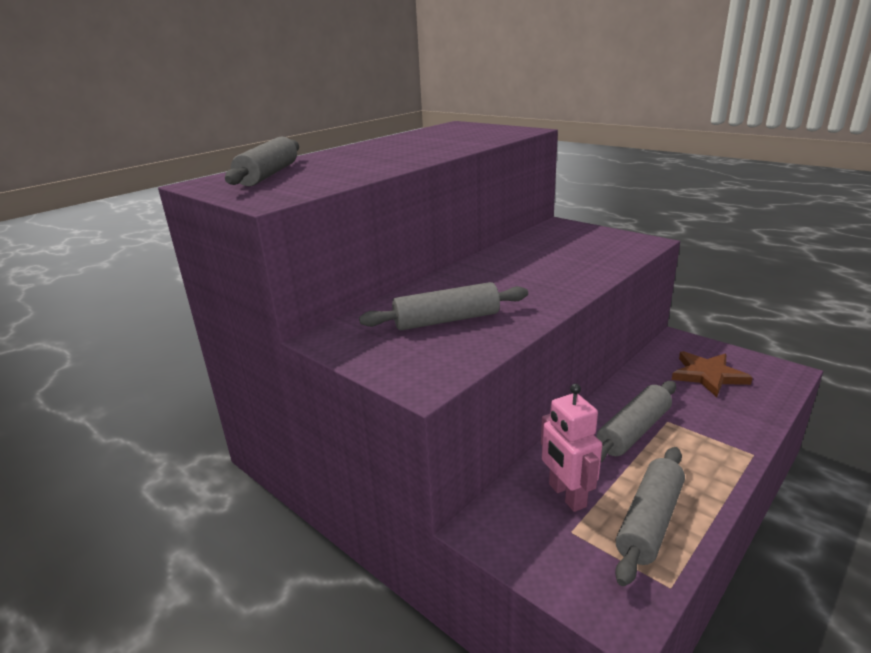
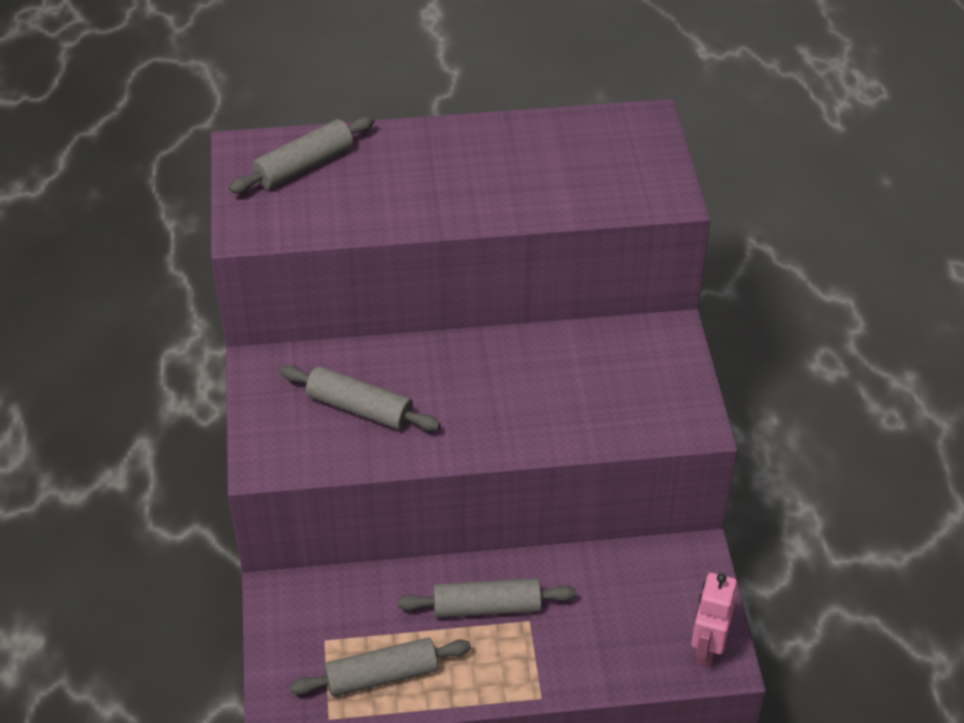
camera: 40 degrees right, 20 degrees up
pink robot [541,384,602,512] -> pink robot moved to [691,573,737,667]
brown star [672,351,753,397] -> none

